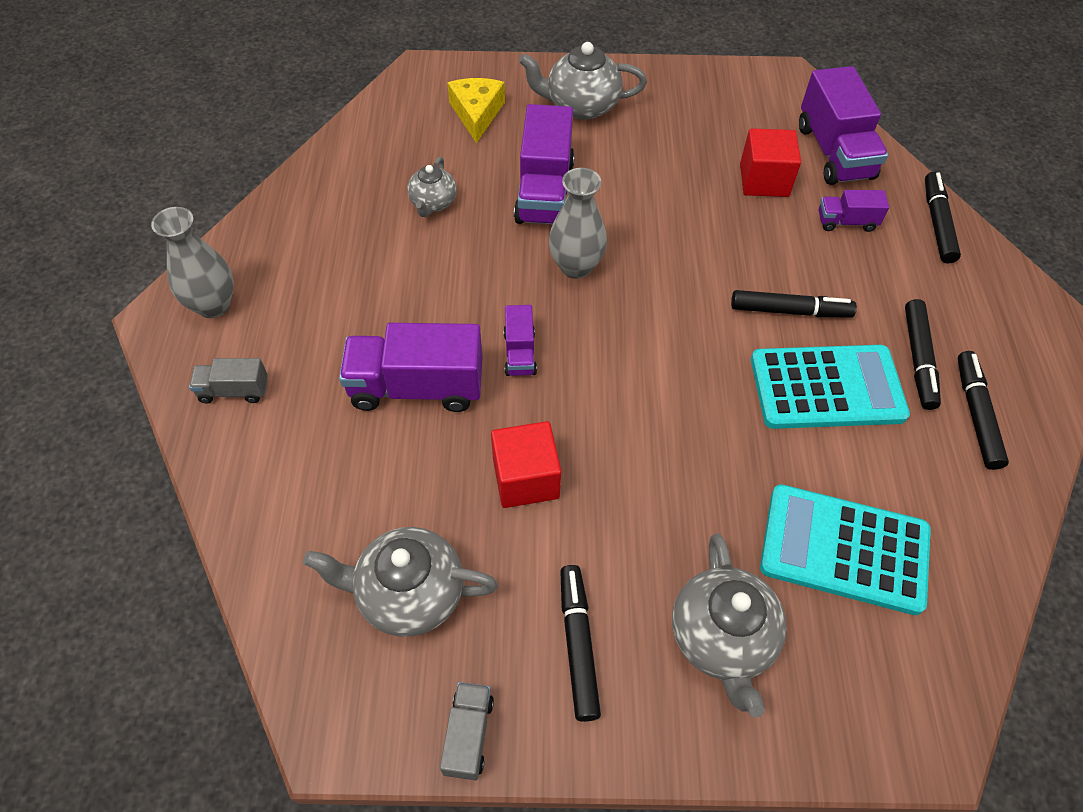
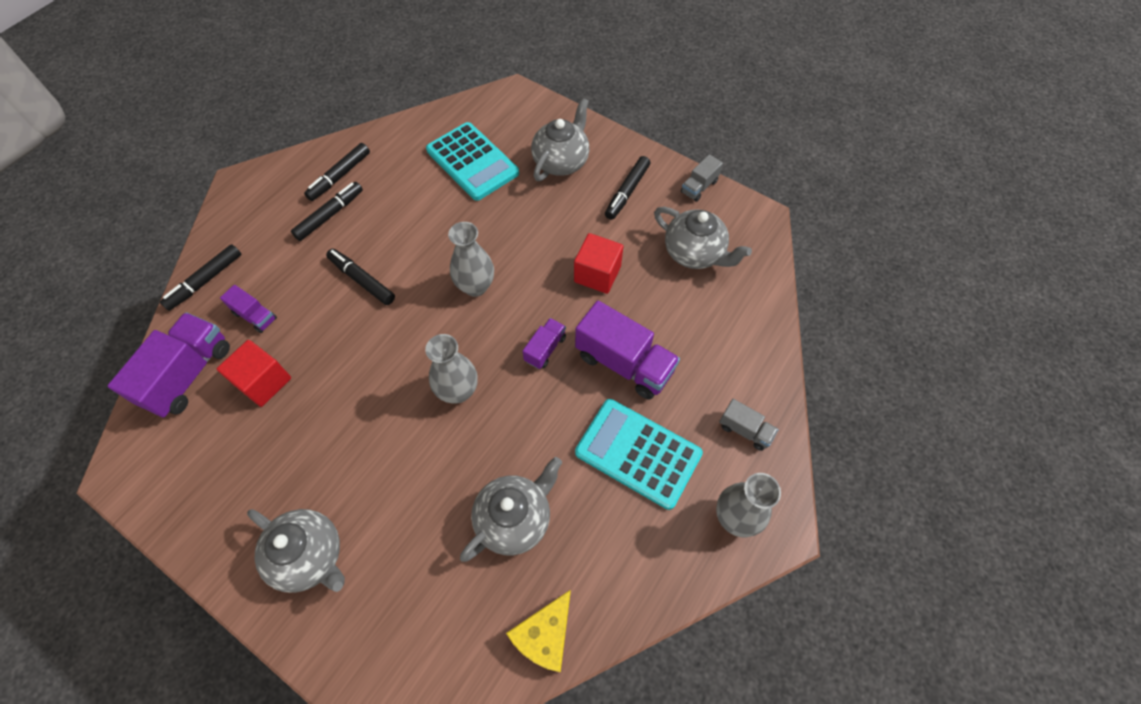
camera: 145 degrees left, 5 degrees up
grey teapot [407,157,457,217] -> grey teapot [460,457,562,562], size x1.65
yellow cheese [447,78,505,143] -> yellow cheese moved to [506,590,571,673]
purple truck [514,104,575,224] -> none
turquoise calculator [751,345,910,429] -> turquoise calculator moved to [575,399,703,510]
none -> grey vase [448,222,494,297]

